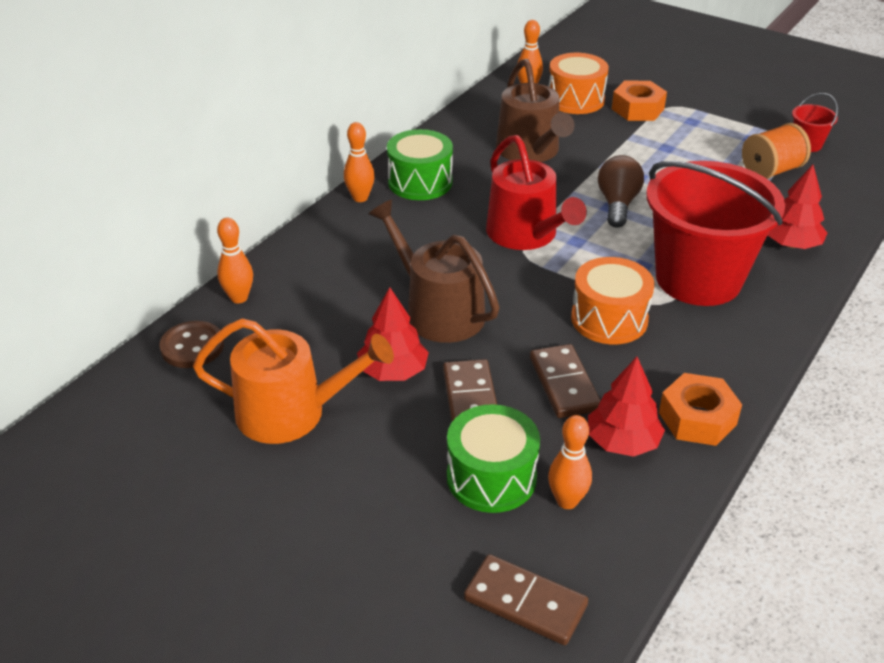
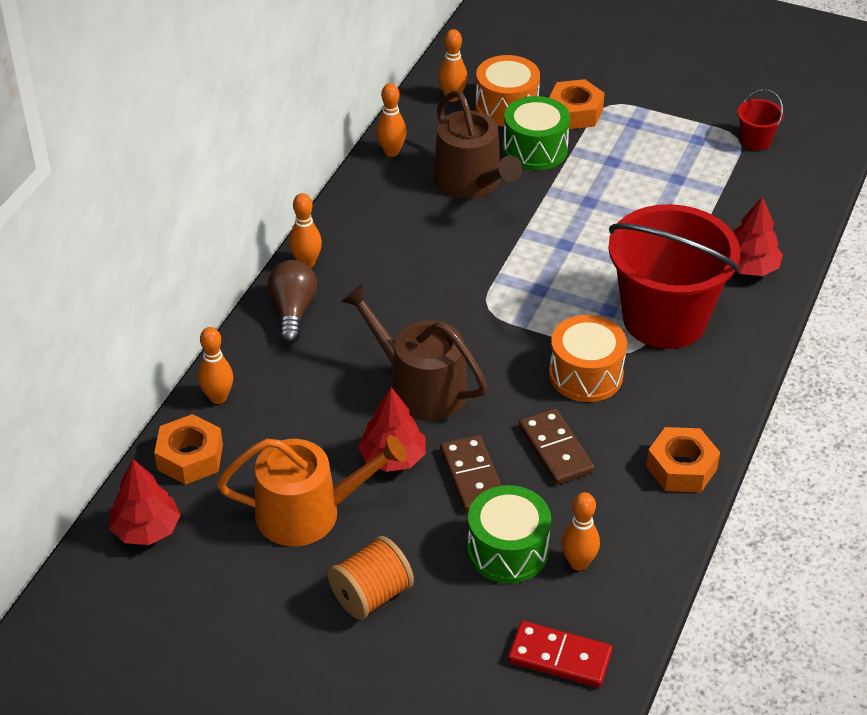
camera: 10 degrees left, 5 degrees up
brown button [159,321,224,368] -> orange nut [154,414,223,485]
green drum [387,129,453,200] -> green drum moved to [503,96,570,170]
brown domino [464,554,588,645] -> red domino [508,621,613,688]
red watering can [486,135,587,250] -> none
red tree [588,357,665,457] -> red tree moved to [109,459,181,545]
brown light bulb [598,155,644,228] -> brown light bulb moved to [268,260,317,343]
orange spool [742,123,811,179] -> orange spool moved to [328,536,414,620]
none -> orange bowling pin [376,83,407,157]

